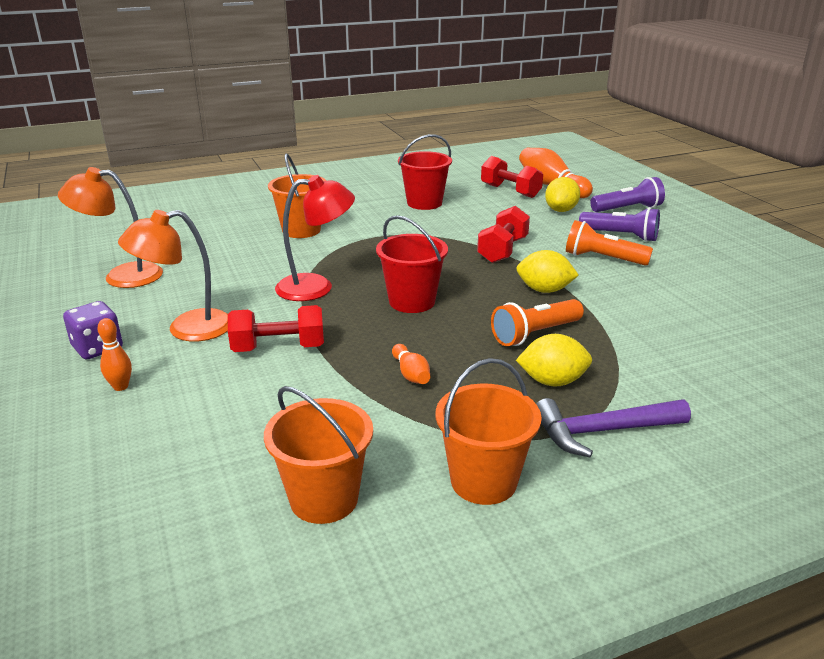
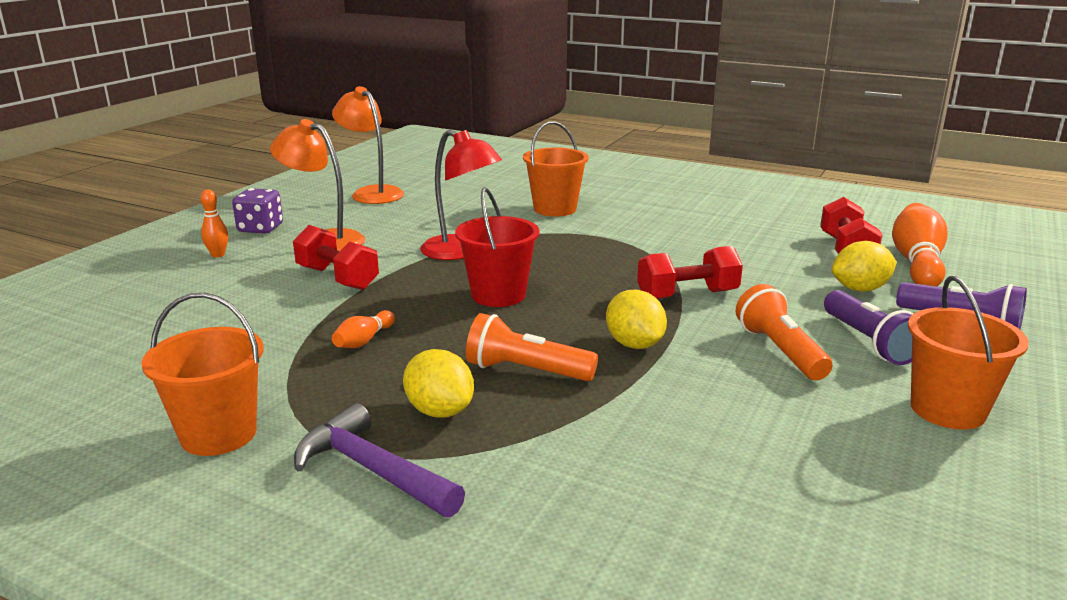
camera: 50 degrees right, 5 degrees down
orange bucket [264,386,373,524] -> orange bucket moved to [908,276,1029,430]
red bucket [398,134,452,210] -> none

